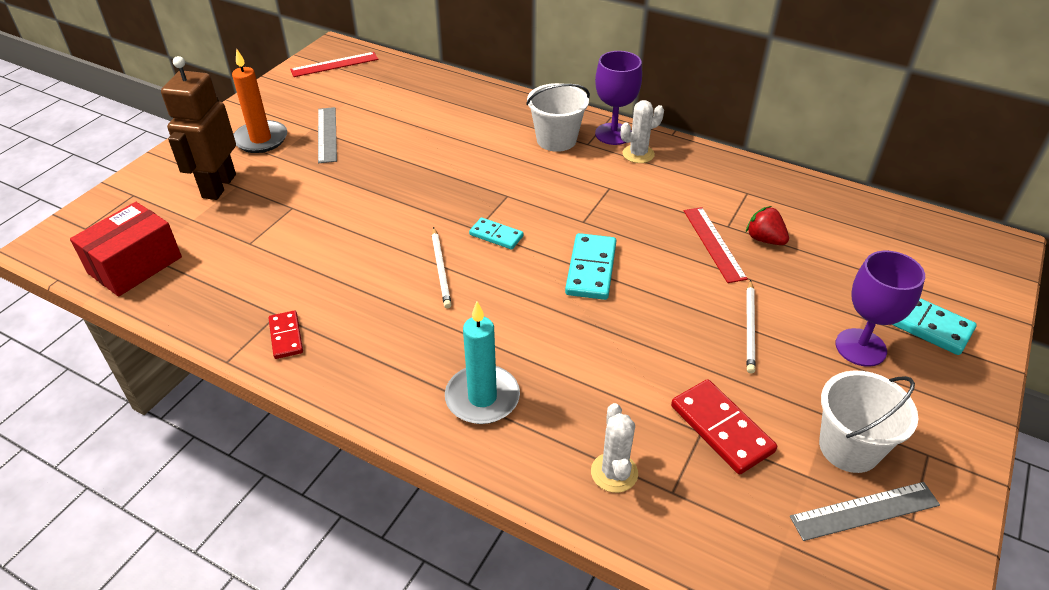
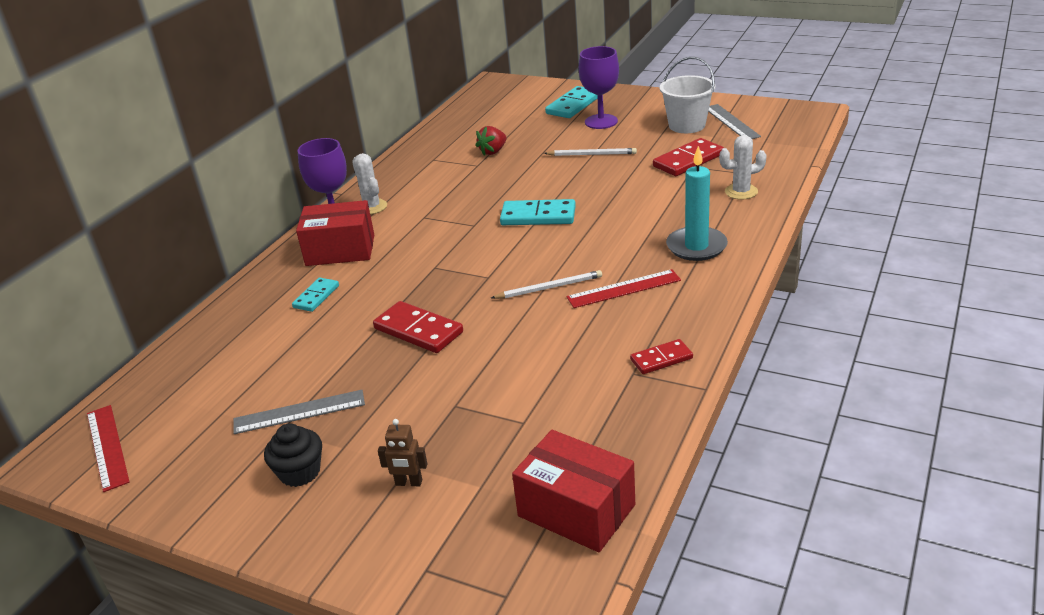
camera: 90 degrees left, 10 degrees down
brown robot [161,56,236,200] -> brown robot [378,419,427,486], size x0.43
orange candle [232,49,287,153] -> black cupcake [264,423,322,487]
turquoise domino [469,218,524,249] -> turquoise domino moved to [292,278,339,312]
white bucket [526,83,590,152] -> red box [296,200,374,266]
red ruler [684,207,748,283] -> red ruler moved to [567,269,681,308]
none -> red domino [373,301,463,353]

